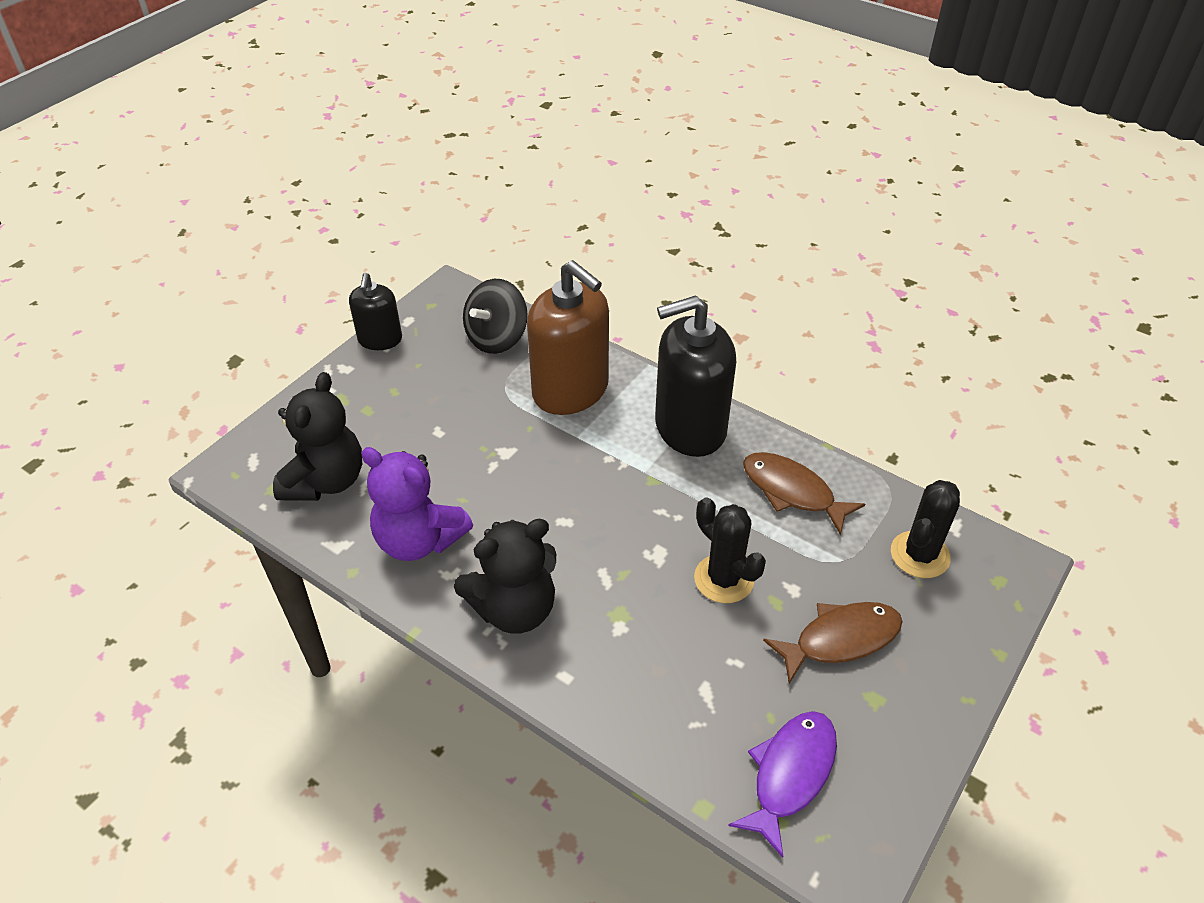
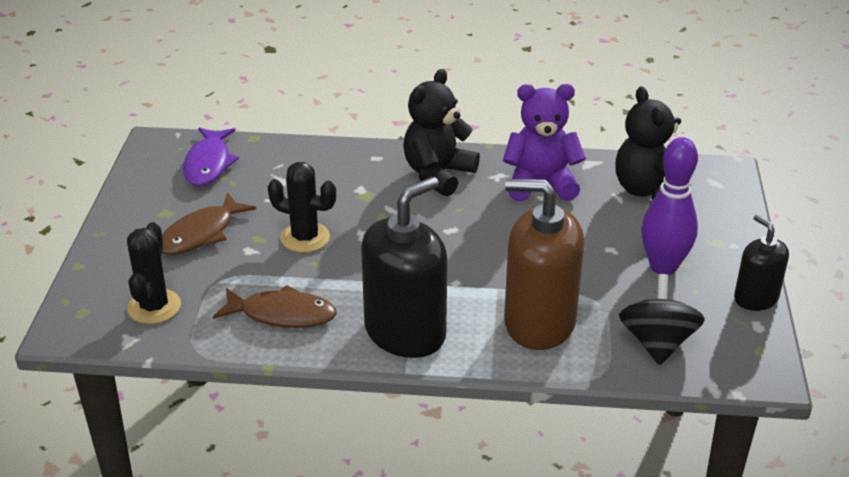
camera: 150 degrees right, 10 degrees down
none -> purple bowling pin [641,137,698,275]

